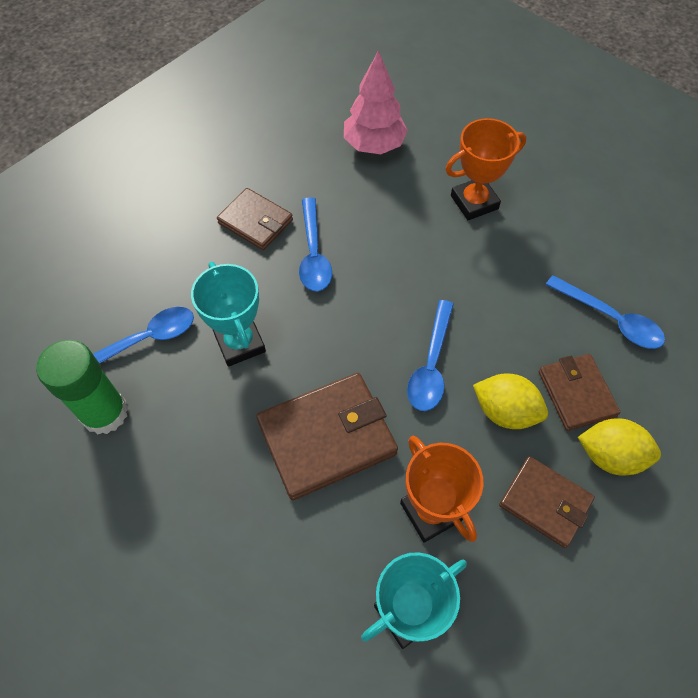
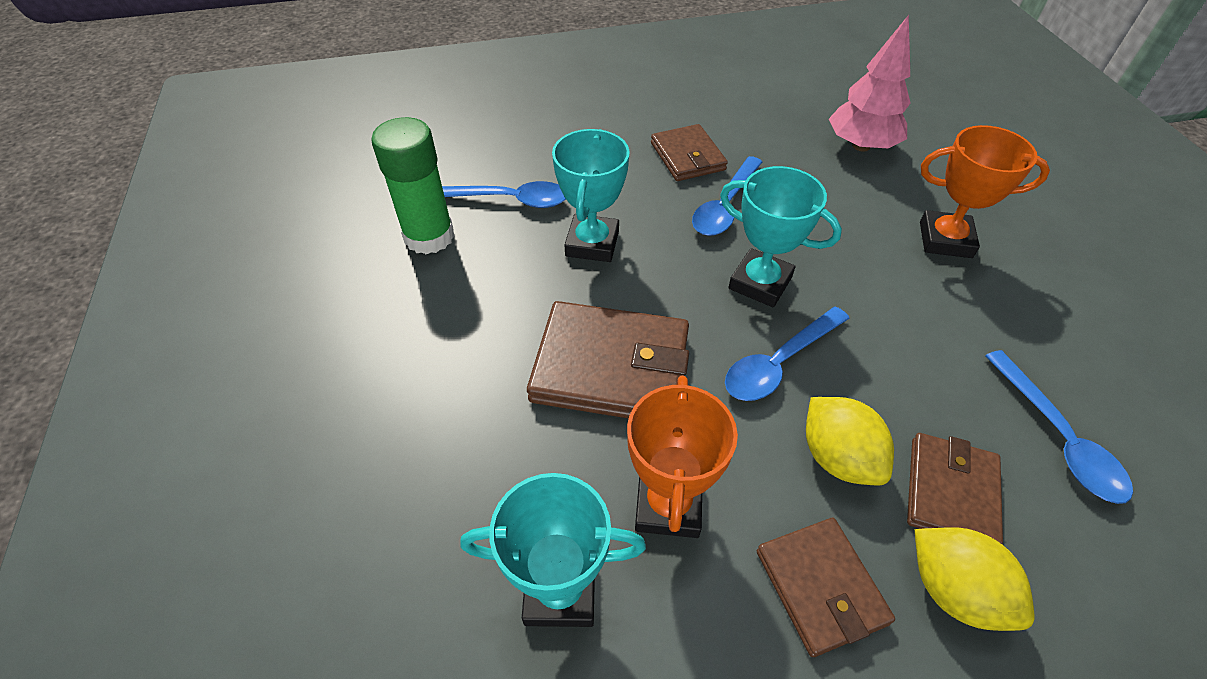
camera: 35 degrees right, 10 degrees down
none -> turquoise trophy [720,166,842,307]

